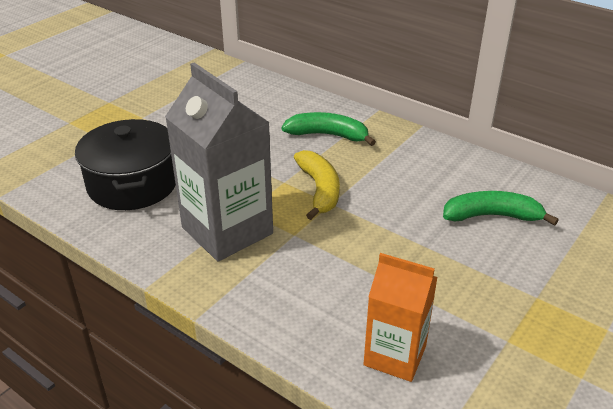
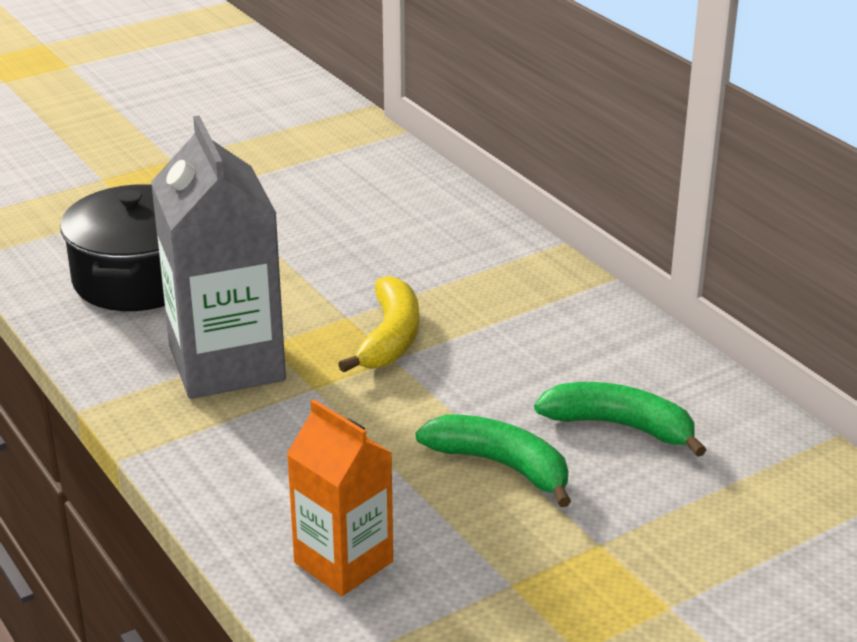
camera: 20 degrees right, 5 degrees down
green banana [282,112,376,146] -> green banana moved to [416,414,571,507]

